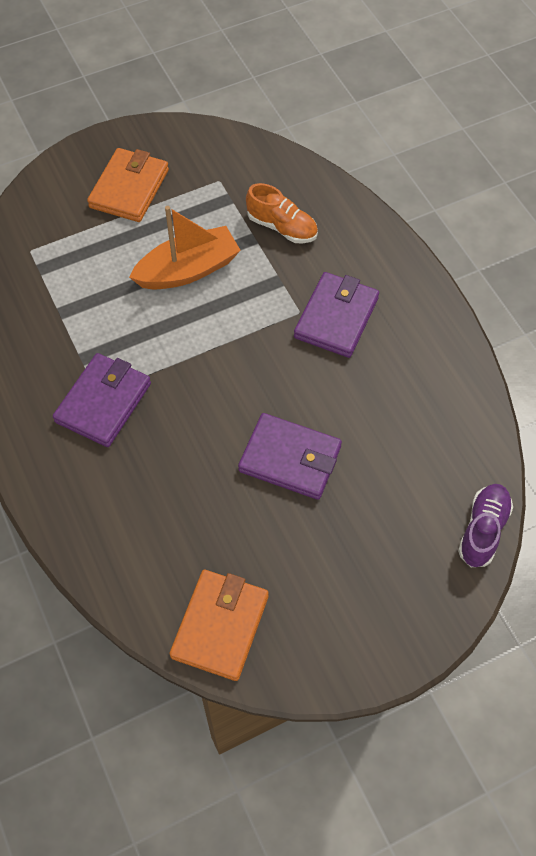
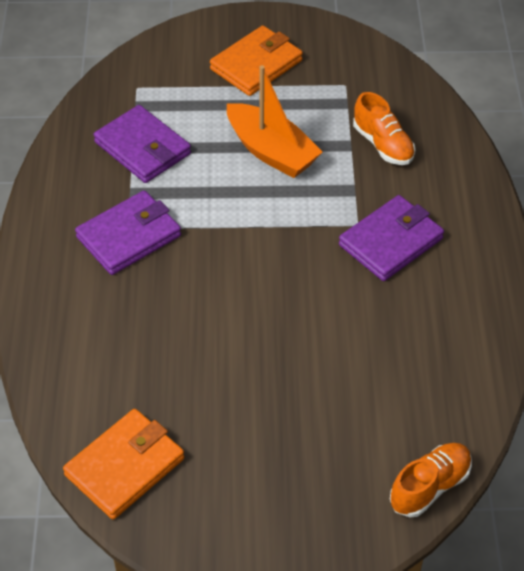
camera: 25 degrees right, 10 degrees down
orange boat [129,206,241,289] -> orange boat turned 45 degrees clockwise [227,65,323,178]
purple wallet [238,413,342,500] -> purple wallet moved to [94,105,191,183]
purple shoe [458,484,513,567] -> orange shoe [390,443,472,517]

